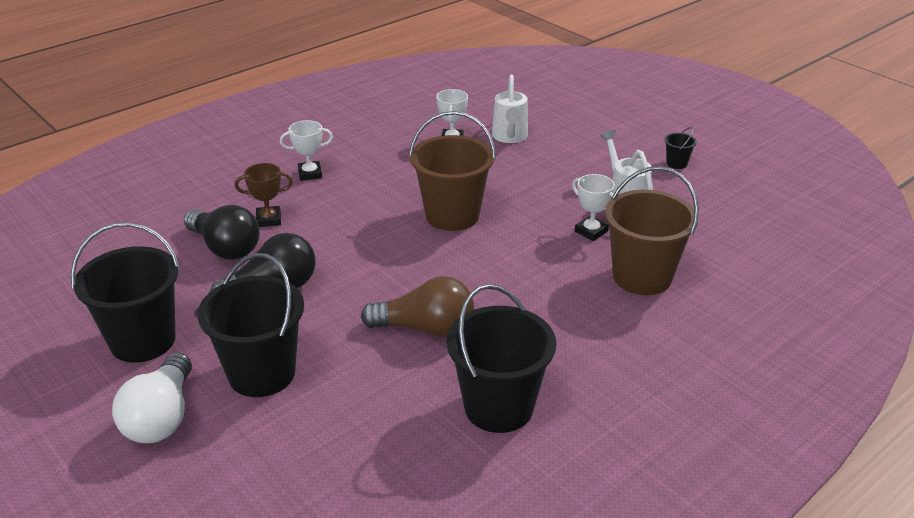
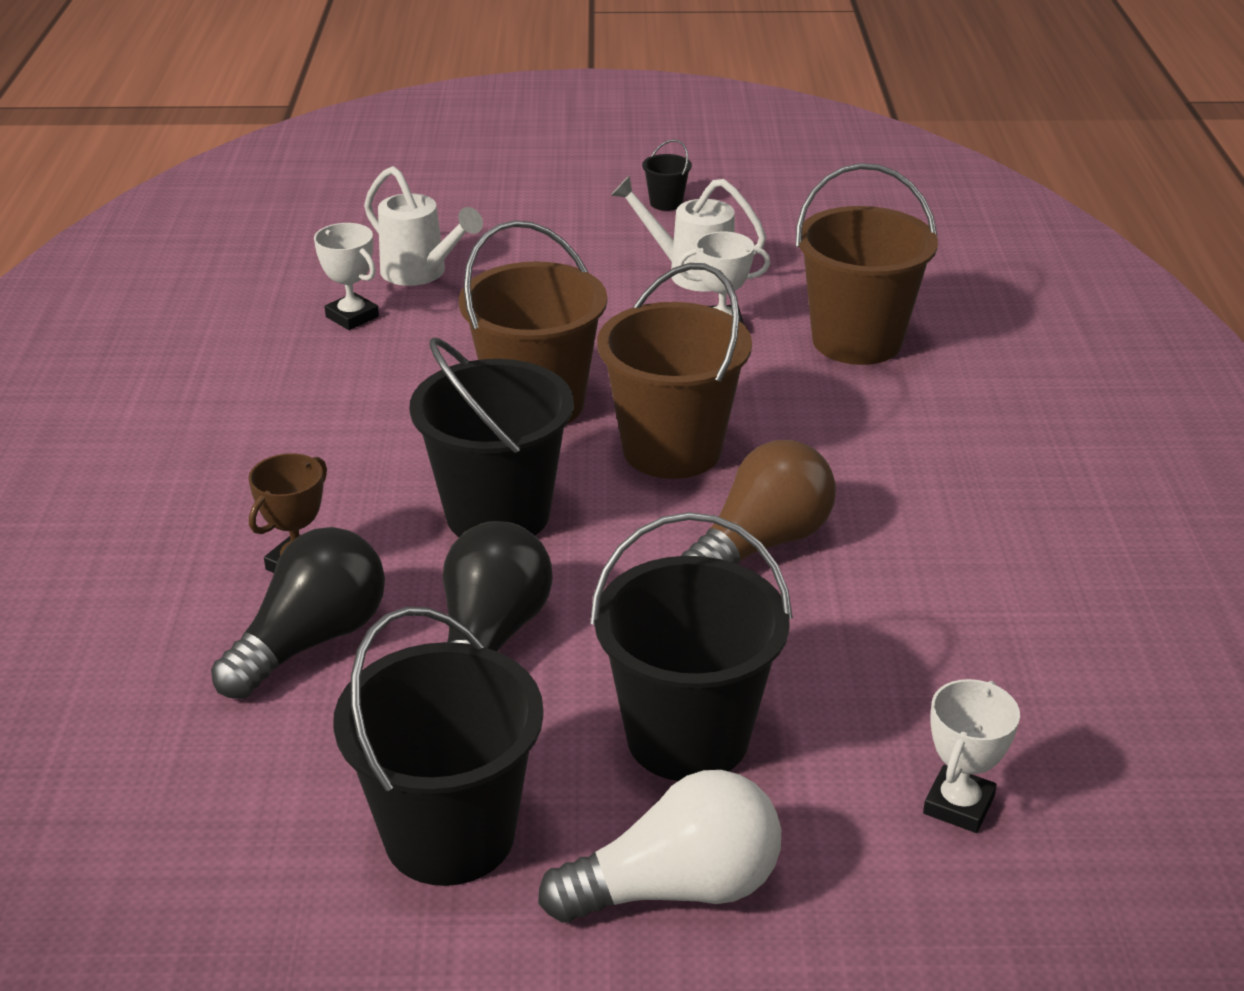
camera: 50 degrees left, 0 degrees up
white light bulb [112,352,192,443] -> white light bulb turned 60 degrees counterclockwise [538,770,781,923]
black light bulb [184,205,260,260] -> black light bulb turned 45 degrees counterclockwise [211,527,385,699]
white trophy [280,120,333,181] -> white trophy moved to [923,679,1020,833]
black bucket [447,284,556,433] -> black bucket moved to [409,338,574,537]
none -> brown bucket [597,263,752,479]

